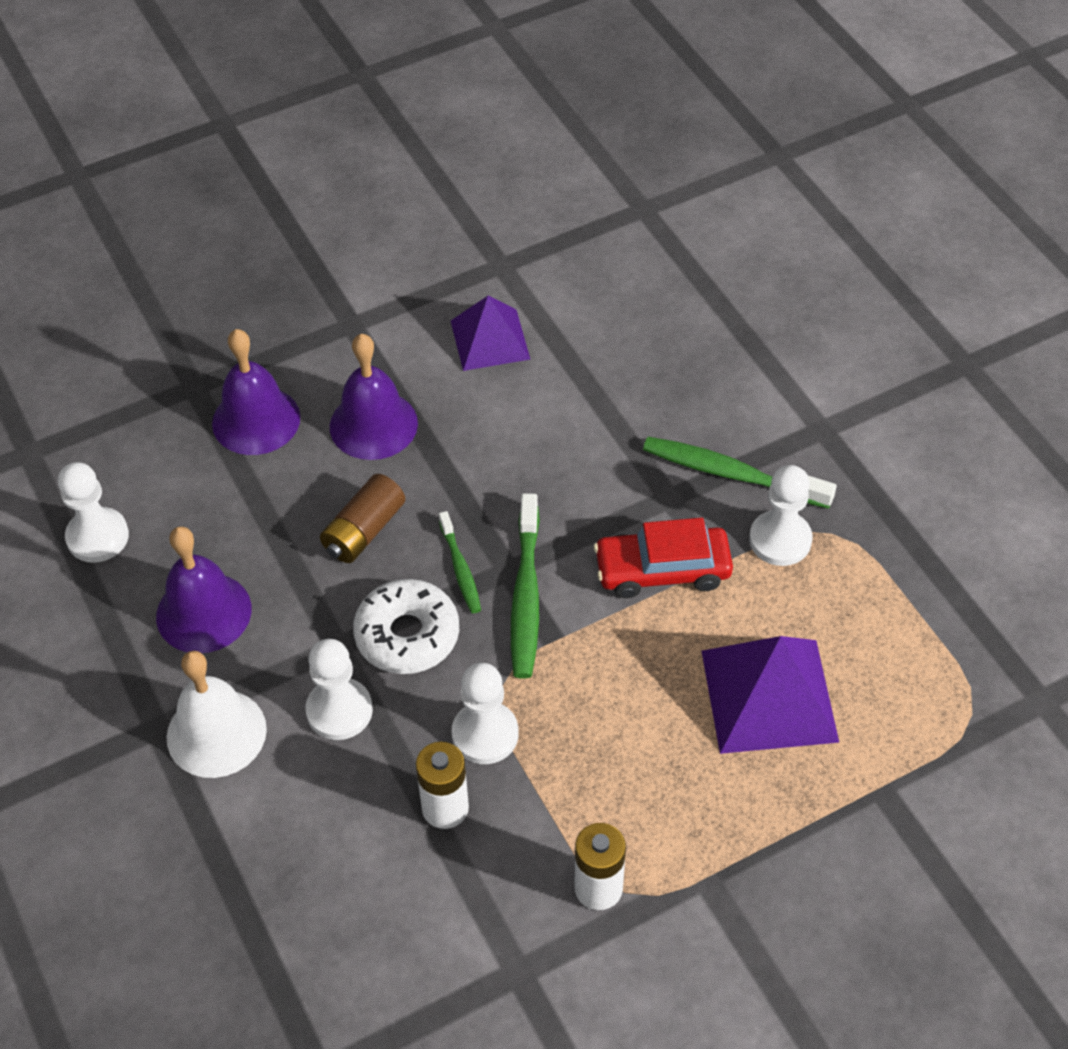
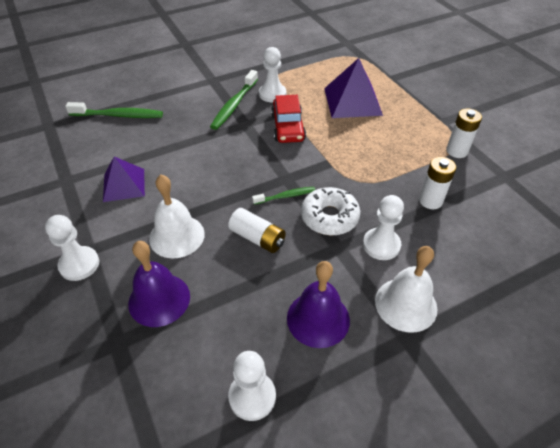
camera: 90 degrees left, 5 degrees down
brown battery [320,474,405,563] -> white battery [228,208,286,253]
purple bell [330,334,418,460] -> white bell [149,175,205,258]
white pawn [452,663,519,764] -> white pawn moved to [45,215,99,281]
green toothbrush [511,493,540,679] -> green toothbrush moved to [65,102,163,118]

